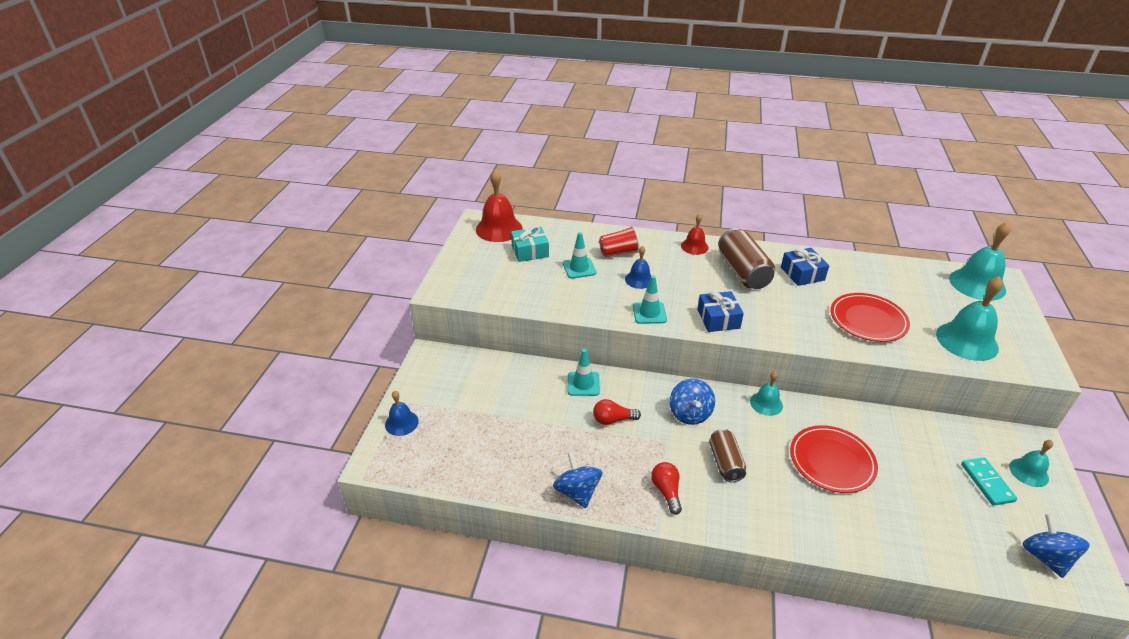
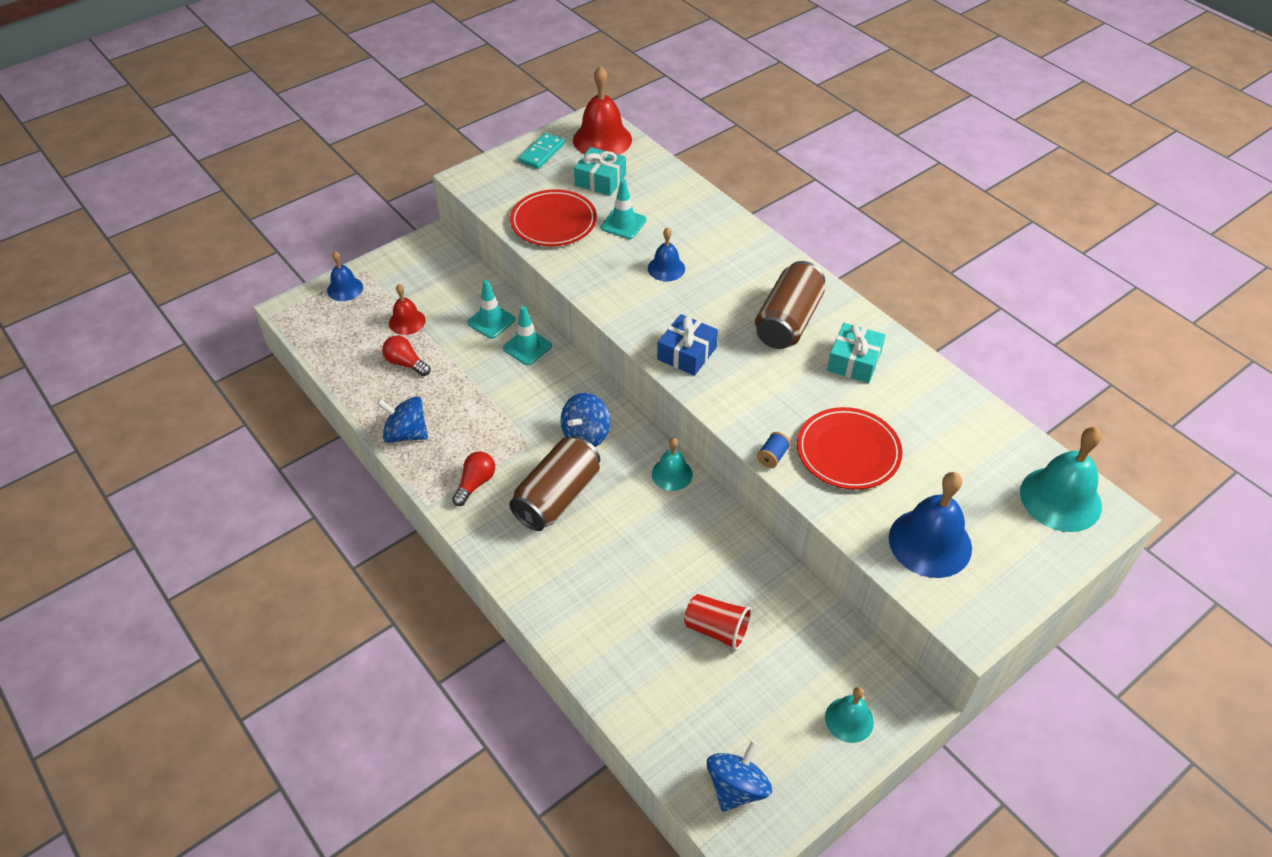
camera: 40 degrees right, 10 degrees up
blue spinning top [553,452,602,508] -> blue spinning top turned 90 degrees counterclockwise [377,397,428,443]
red light bulb [593,399,641,425] -> red light bulb moved to [382,336,430,376]
red cup [599,226,640,257] -> red cup moved to [684,594,752,651]
turquoise traffic cone [633,275,667,324] -> turquoise traffic cone moved to [467,280,515,339]
red bell [681,214,709,255] -> red bell moved to [389,284,426,335]
brown can [709,429,746,482] -> brown can [509,436,600,531], size x1.61
blue gift [781,248,829,286] -> turquoise gift [827,323,886,383]
red plate [790,425,878,493] -> red plate moved to [510,189,597,246]
turquoise bell [936,276,1003,361] -> blue bell [889,472,972,578]
turquoise domino [961,457,1017,506] -> turquoise domino moved to [518,133,565,169]
none -> blue spool [757,432,791,468]

